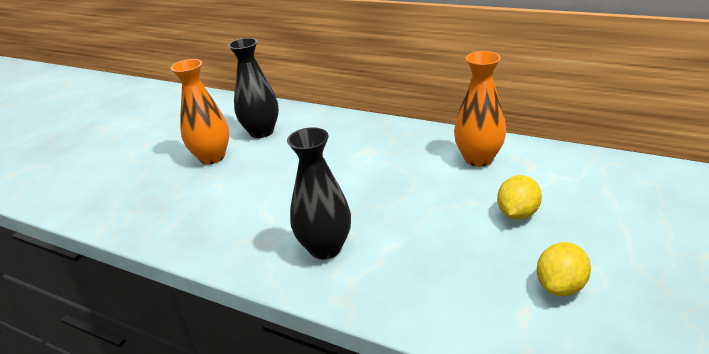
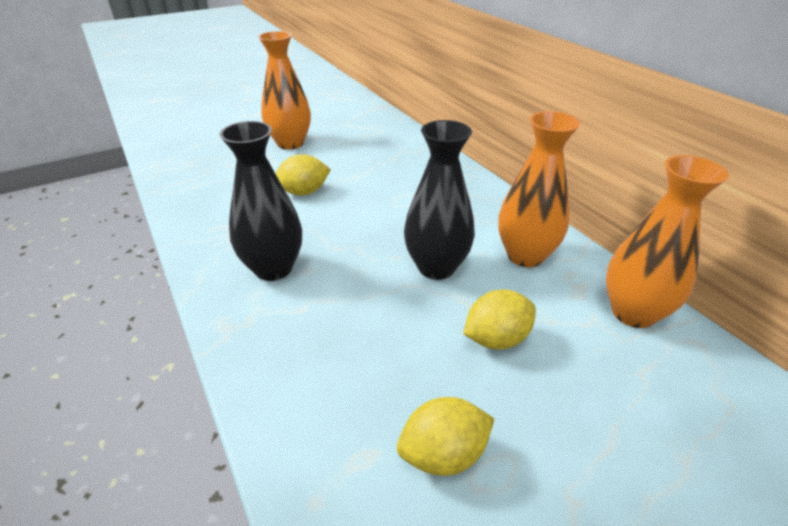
camera: 30 degrees right, 5 degrees up
black vase [228,38,279,138] -> black vase moved to [404,120,475,280]
none -> yellow lemon [275,154,331,196]
none -> orange vase [606,155,729,328]

